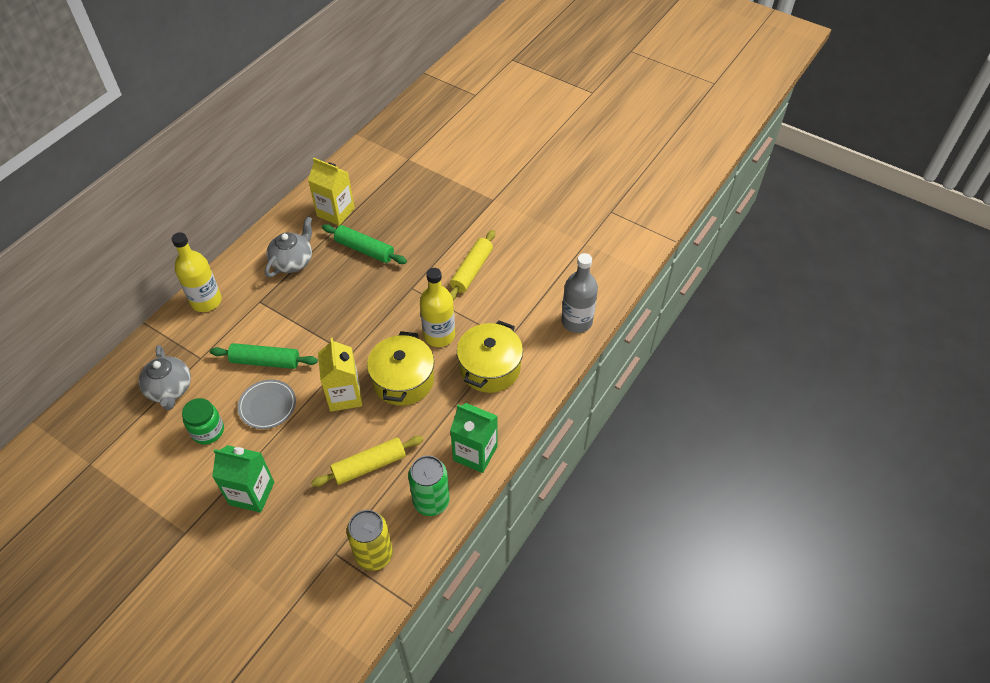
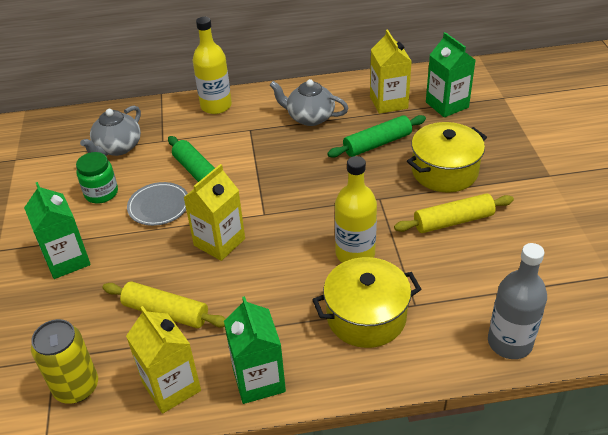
camera: 50 degrees right, 10 degrees down
grey teapot [265,216,312,277] -> grey teapot turned 150 degrees counterclockwise [270,79,348,126]
green rolling pin [322,224,407,264] -> green rolling pin turned 75 degrees clockwise [327,115,426,158]
yellow pot [367,331,434,406] -> yellow pot moved to [407,122,487,192]
green can [408,456,450,516] -> yellow carton [126,306,201,414]
none -> green carton [426,32,476,117]

